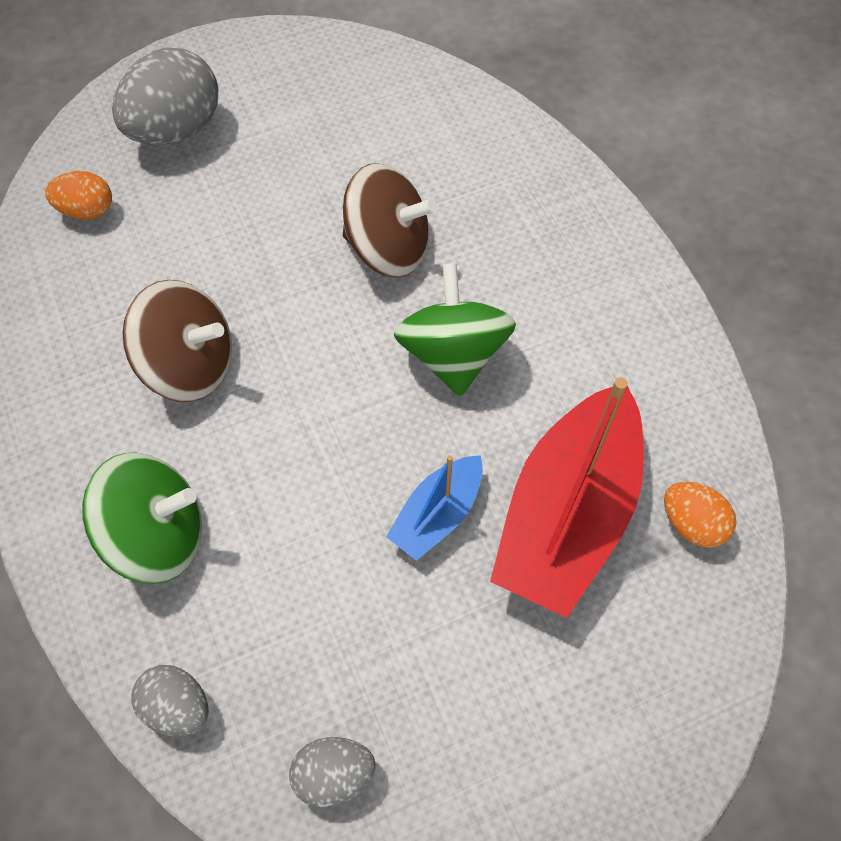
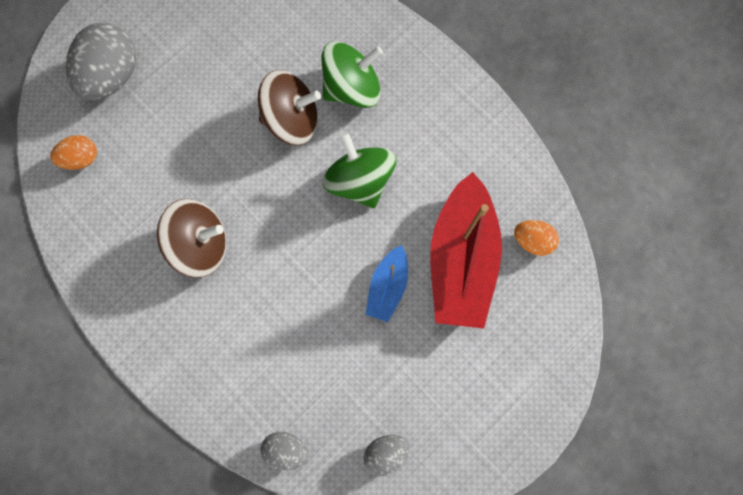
camera: 20 degrees left, 15 degrees up
green spinning top [82,453,202,584] -> green spinning top moved to [322,41,383,108]

